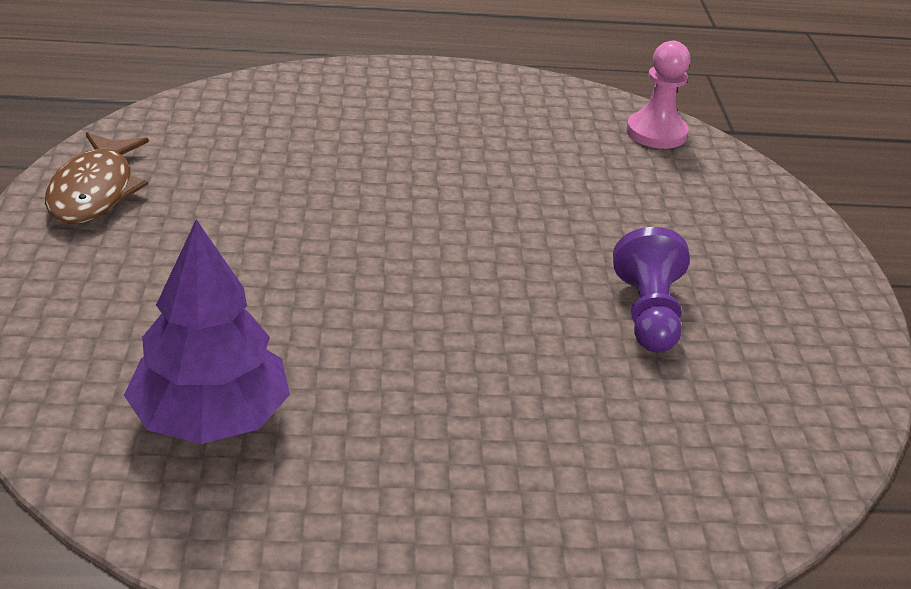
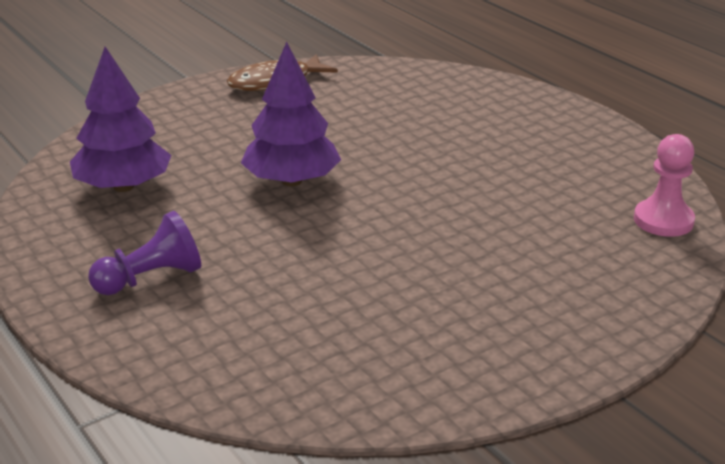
camera: 60 degrees right, 5 degrees down
purple pawn [613,227,690,353] -> purple pawn moved to [88,211,201,295]
none -> purple tree [241,42,341,186]

